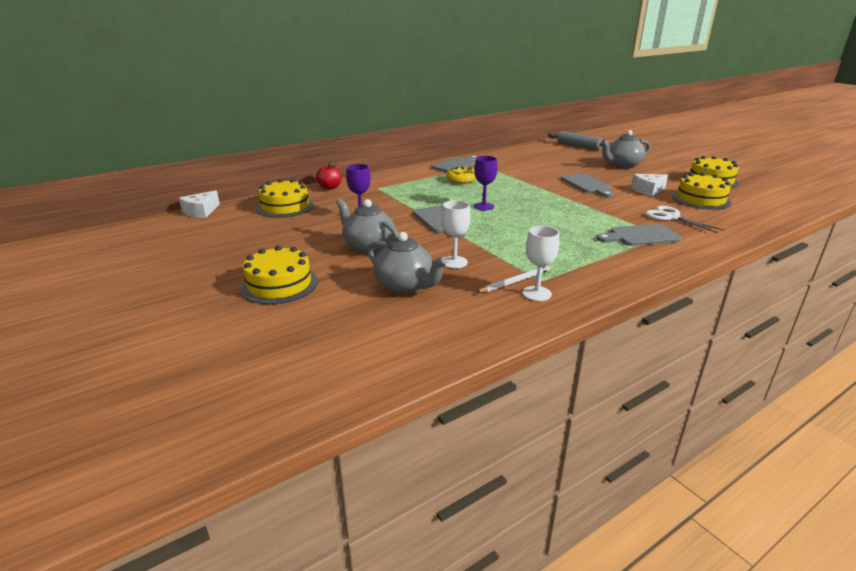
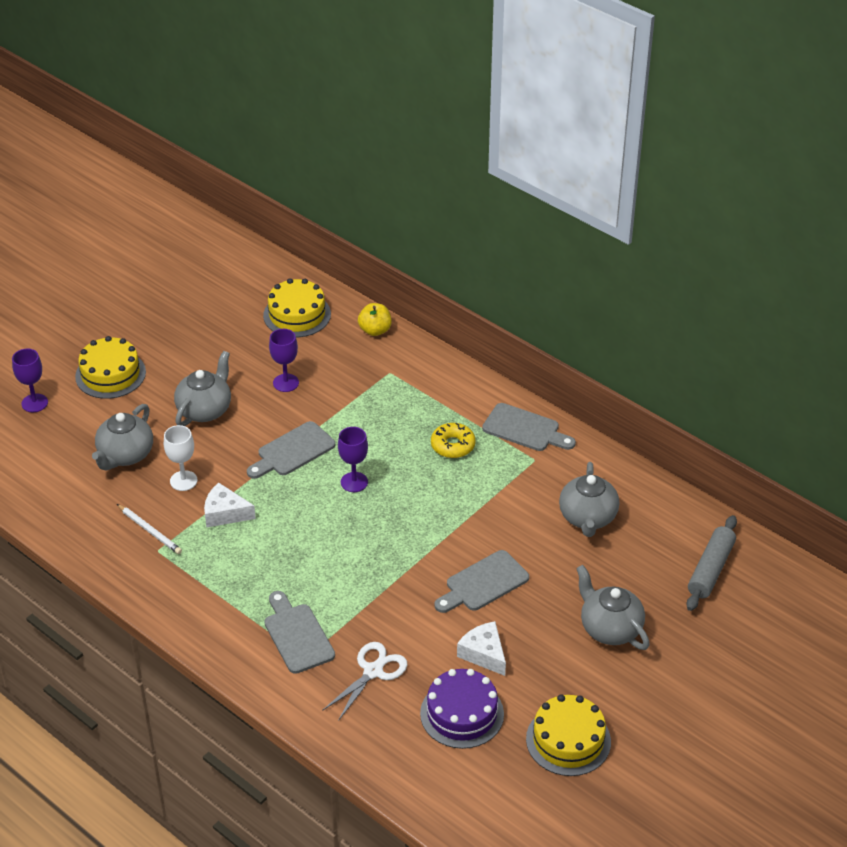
camera: 75 degrees right, 15 degrees up
white cheese [179,190,220,218] -> white cheese moved to [204,482,256,528]
red apple [316,163,342,190] -> yellow apple [358,303,392,336]
white goblet [523,226,559,301] -> none
yellow cake [672,173,731,210] -> purple cake [420,669,504,749]
none -> purple goblet [12,348,48,413]
none -> grey teapot [559,462,619,537]

